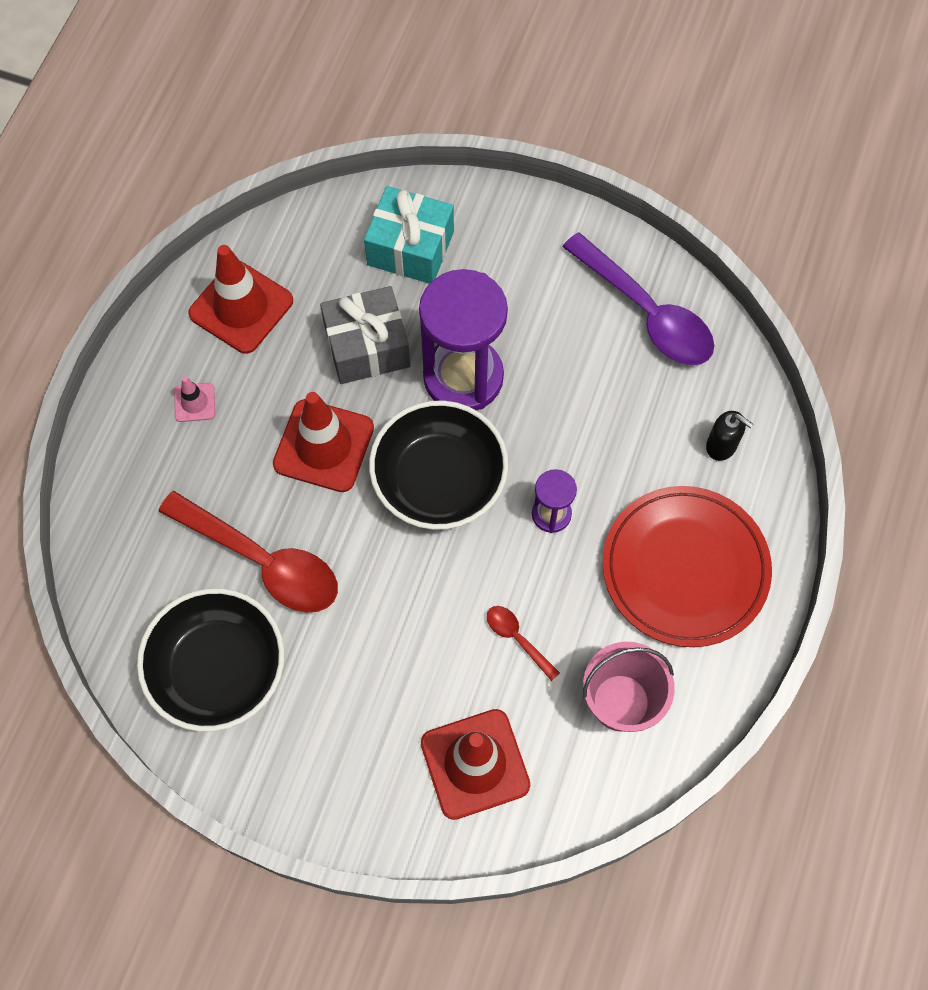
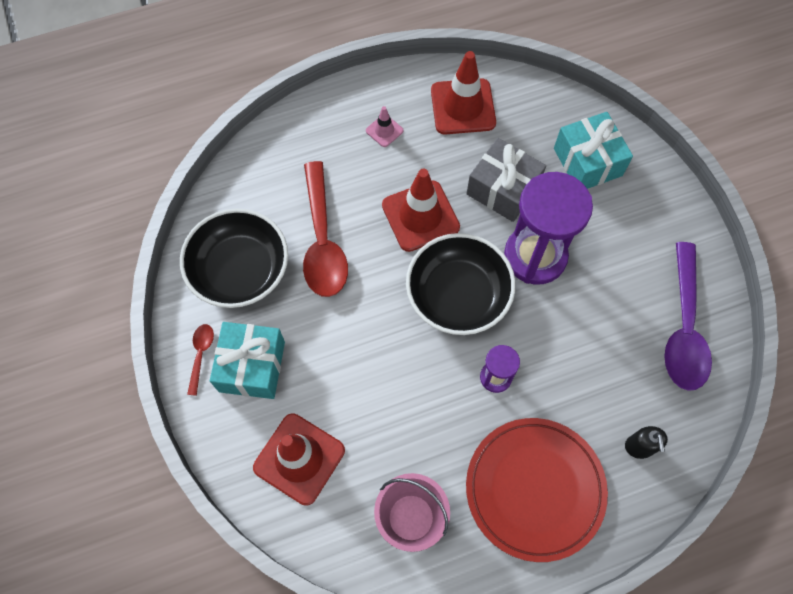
camera: 50 degrees right, 0 degrees up
red spoon [487,606,560,681] -> red spoon moved to [187,324,214,396]
none -> turquoise gift [210,322,285,399]

